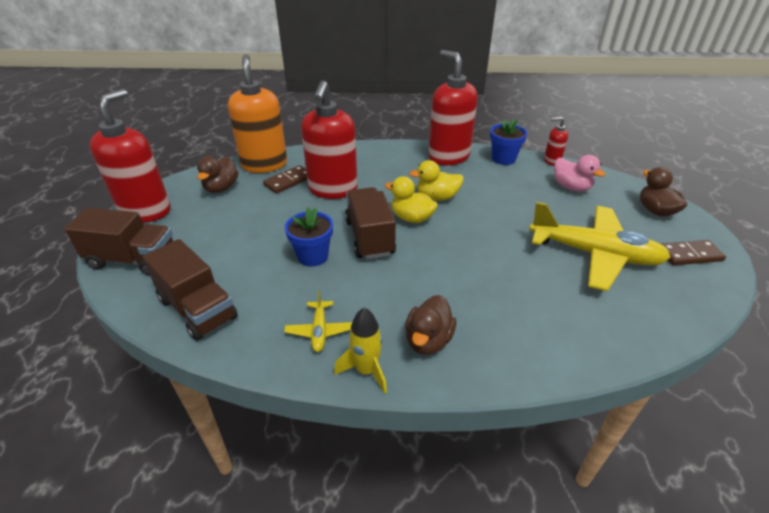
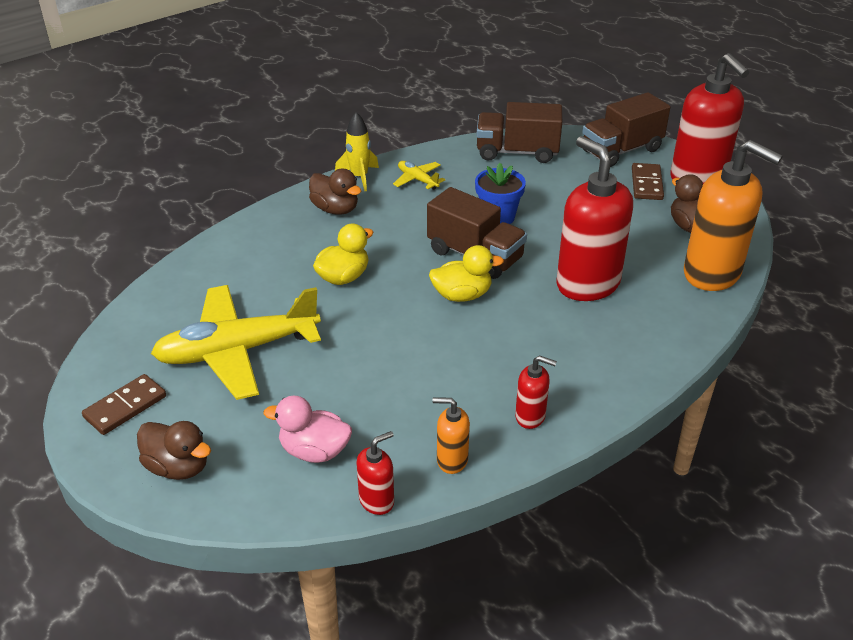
camera: 140 degrees right, 0 degrees up
brown domino [263,165,307,194] -> brown domino moved to [632,163,664,200]
brown duck [405,295,456,355] -> brown duck turned 150 degrees clockwise [309,169,361,215]
yellow duck [409,160,464,201] -> yellow duck moved to [313,224,373,285]
red soap dispenser [429,50,478,165] -> red soap dispenser [515,355,557,429], size x0.46
blue flower pot [490,119,527,165] -> orange soap dispenser [432,397,470,474]

